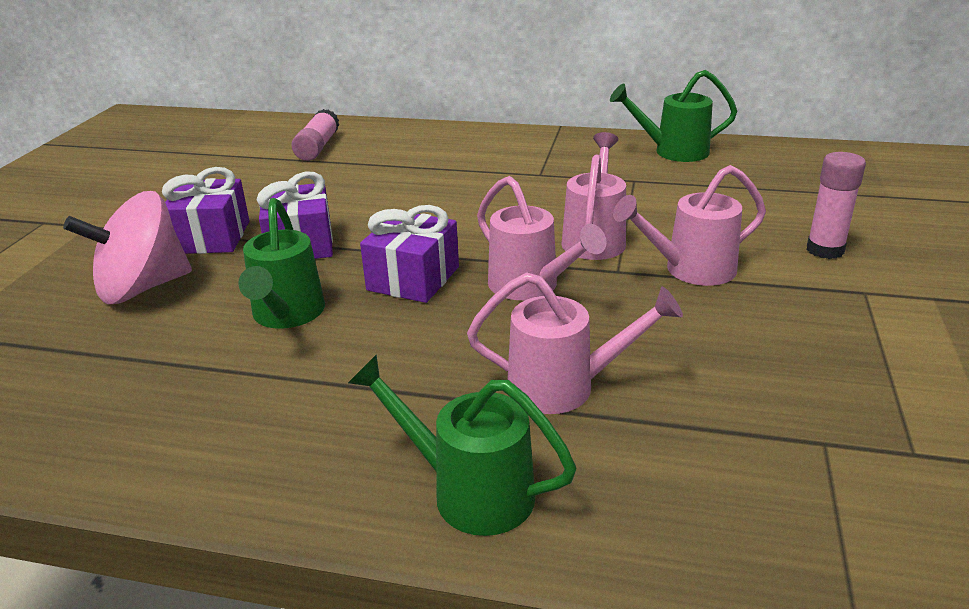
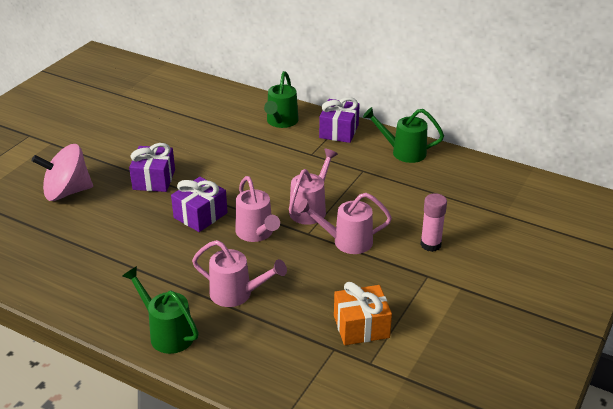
camera: 15 degrees right, 5 degrees up
purple gift [162,167,249,254] -> purple gift moved to [319,97,360,143]
green watering can [238,198,325,328] -> green watering can moved to [264,71,299,128]
pink glue stick [292,109,339,161] -> none
none -> orange gift [334,282,392,345]

